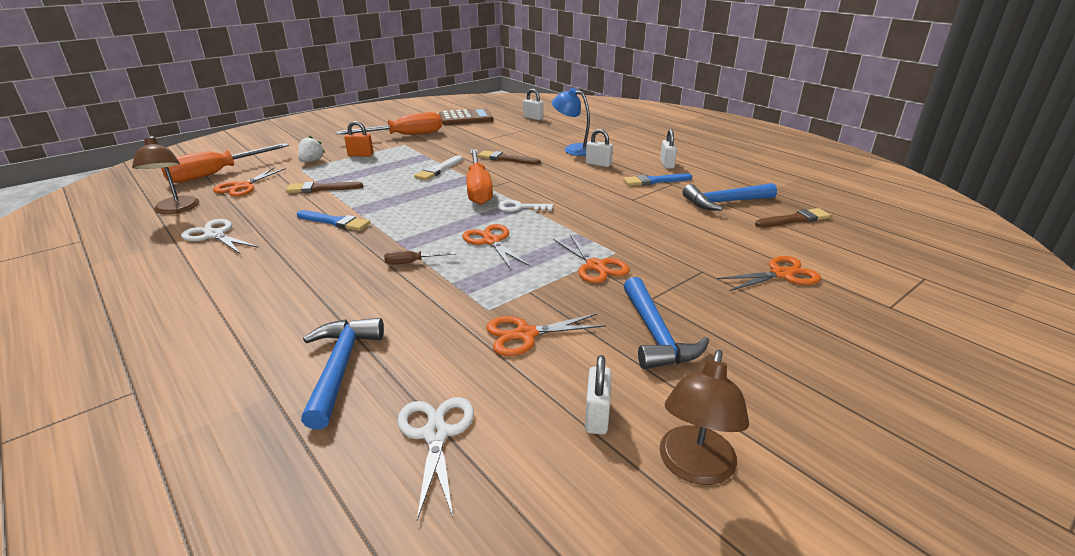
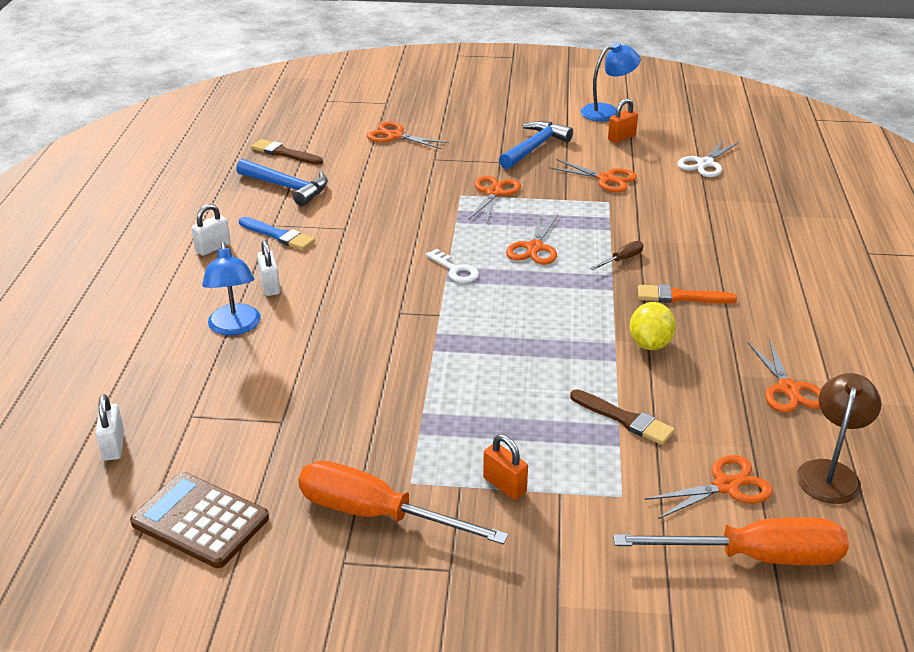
camera: 135 degrees left, 5 degrees up
white scissors [181,219,259,254] -> orange scissors [748,339,821,413]
blue brush [297,210,370,231] -> yellow lemon [630,302,676,350]
white strawberry [298,136,325,162] -> none
blue hammer [301,318,384,430] -> none
brown screwdriver [384,251,456,265] -> brown screwdriver turned 75 degrees counterclockwise [590,241,643,270]
white brush [414,155,463,180] -> none
orange screwdriver [466,150,493,205] -> none
brown brush [478,150,541,165] -> none
white padlock [585,355,611,435] -> orange padlock [608,98,638,143]
brown lamp [660,350,749,485] -> blue lamp [580,42,641,121]
none -> orange brush [638,284,737,304]

